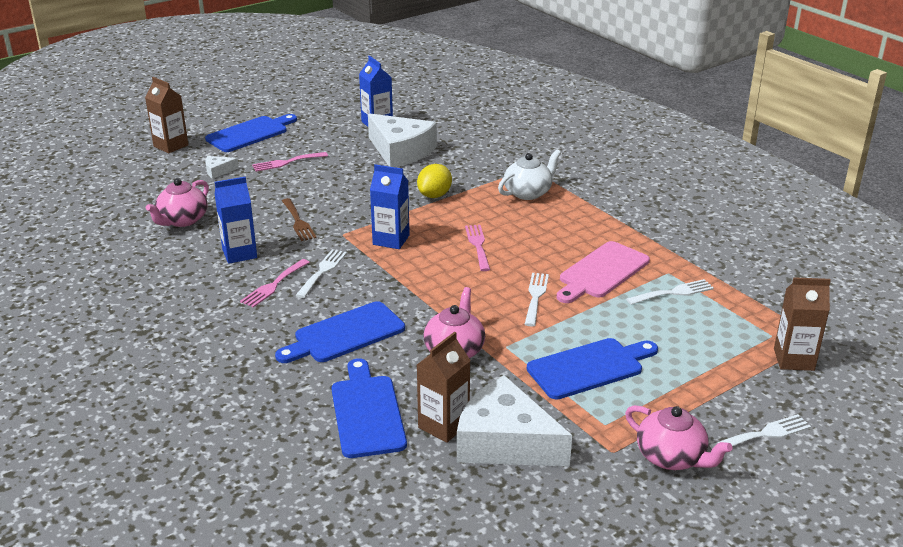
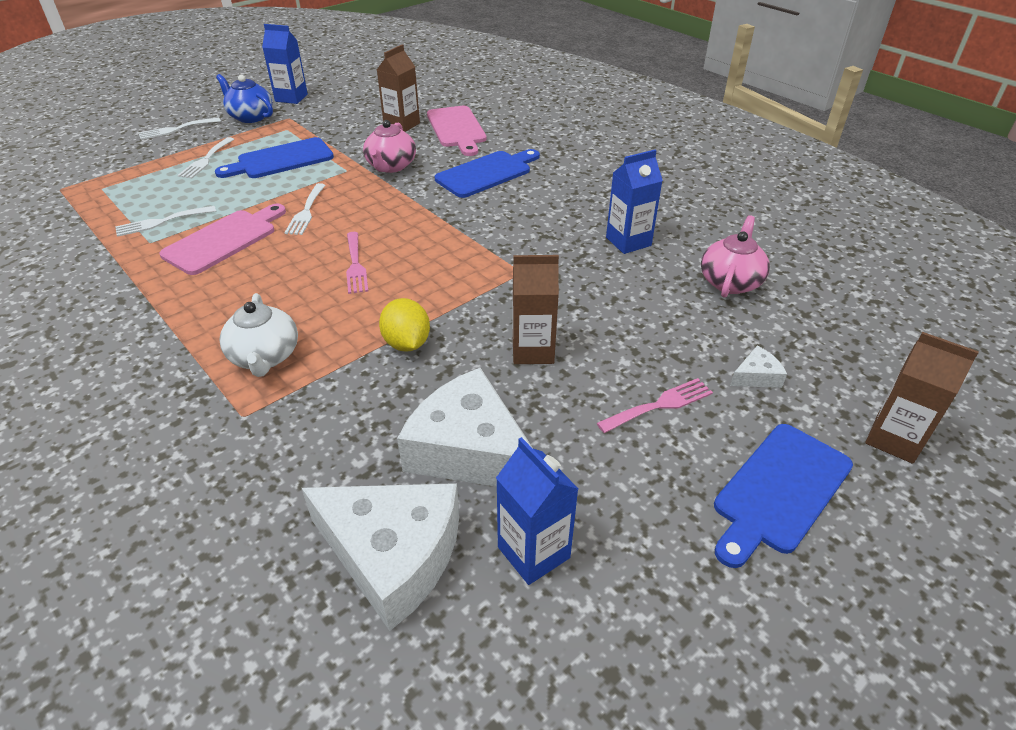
camera: 175 degrees right, 10 degrees up
pink fork [240,259,310,308] -> none
brown fork [282,198,317,241] -> none
white fork [296,249,347,298] -> white fork moved to [177,137,234,179]
blue cutting board [332,358,407,458] -> pink cutting board [427,106,487,156]
blue carton [370,164,410,249] -> blue carton moved to [262,24,308,104]
yellow lemon [417,164,452,198] -> yellow lemon turned 45 degrees counterclockwise [379,298,430,352]
white cheese [457,375,572,467] -> white cheese moved to [302,483,459,631]
white teapot [498,149,561,200] -> white teapot turned 60 degrees counterclockwise [220,293,298,377]
pink teapot [625,405,733,470] -> blue teapot [216,74,273,123]
brown carton [774,277,831,371] -> brown carton moved to [512,255,559,364]

